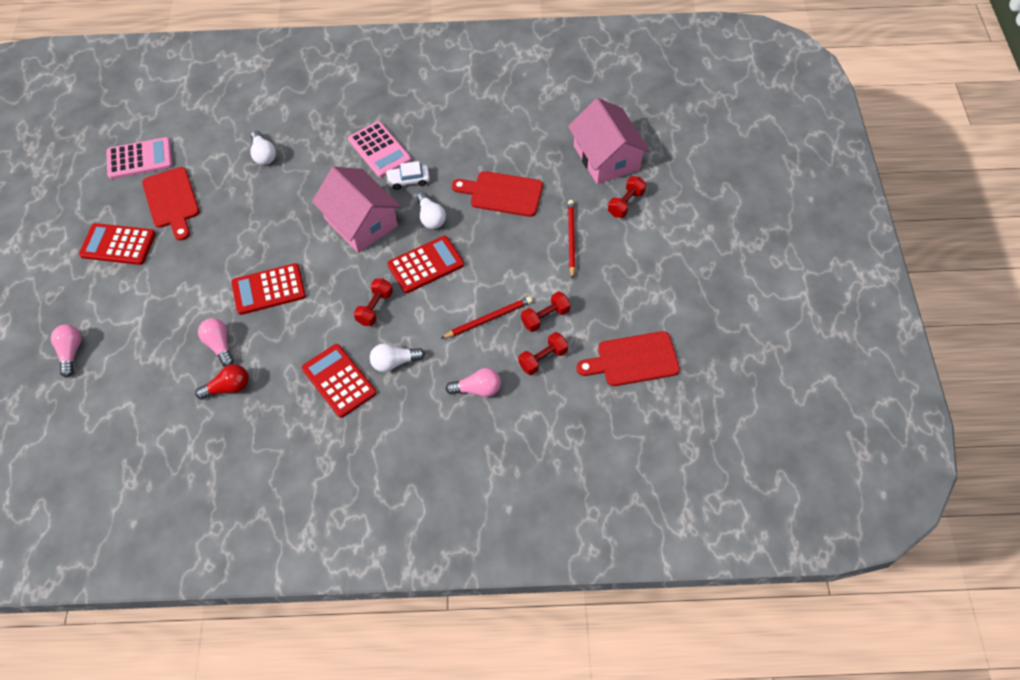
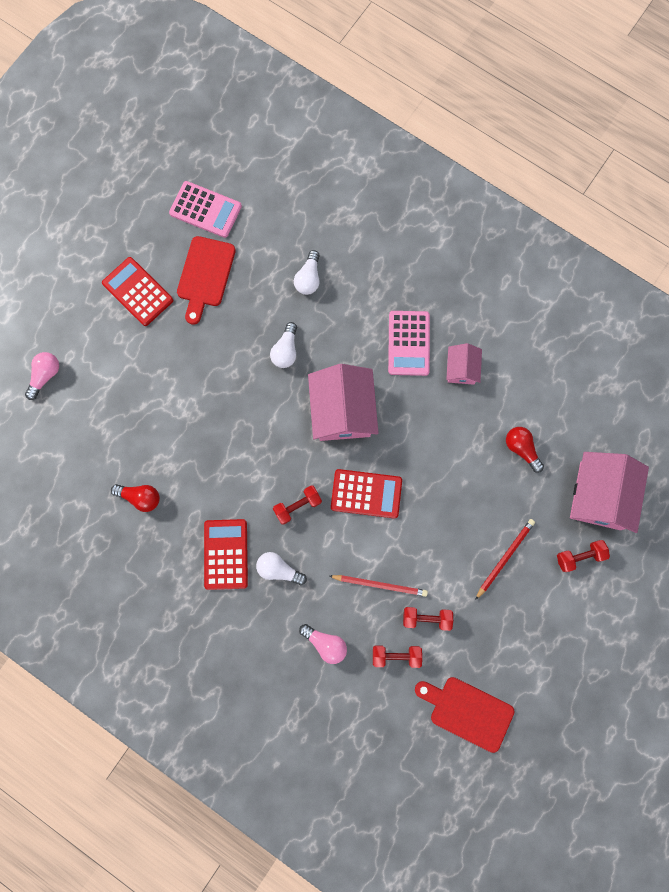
camera: 35 degrees right, 20 degrees up
pink light bulb [198,318,234,367] -> none
red calculator [231,263,306,315] -> none
white car [386,161,430,190] -> none
white light bulb [417,192,446,229] -> white light bulb moved to [270,322,297,368]
red cutting board [452,171,543,217] -> none
none -> pink house [446,343,482,385]
none -> red light bulb [506,427,544,473]

